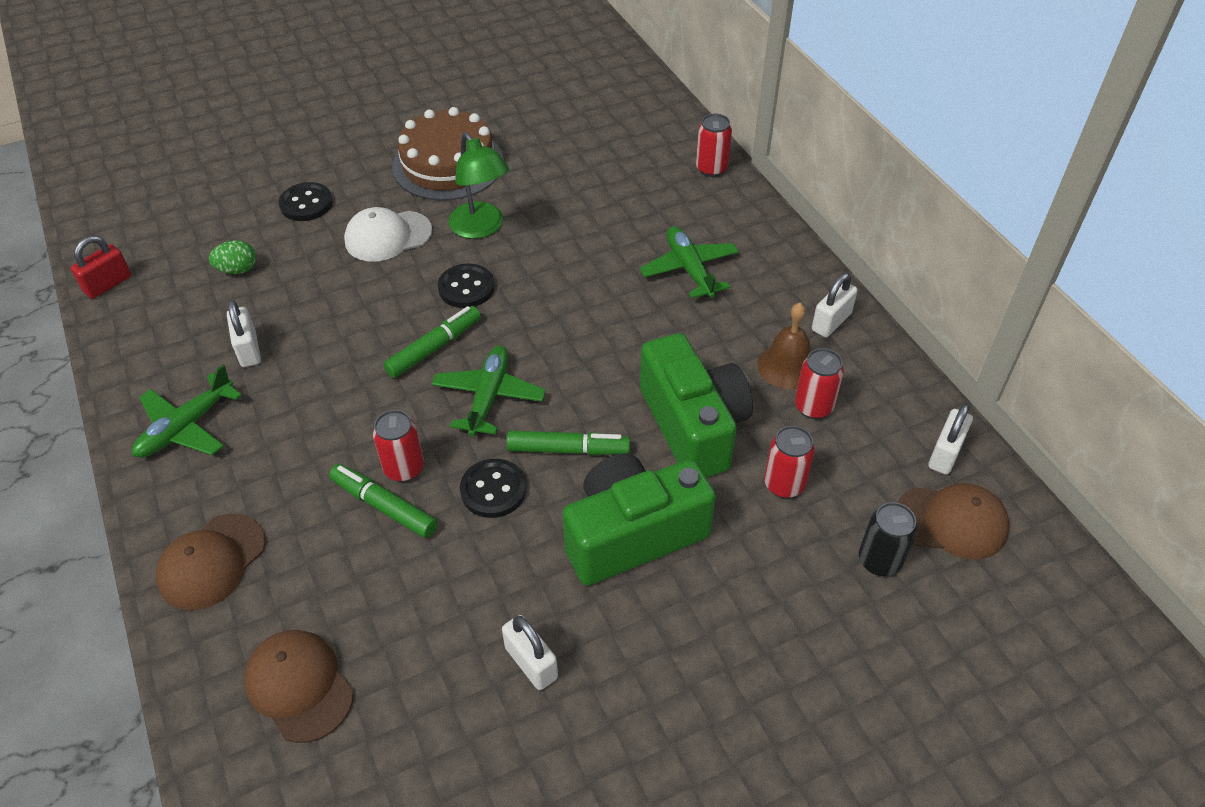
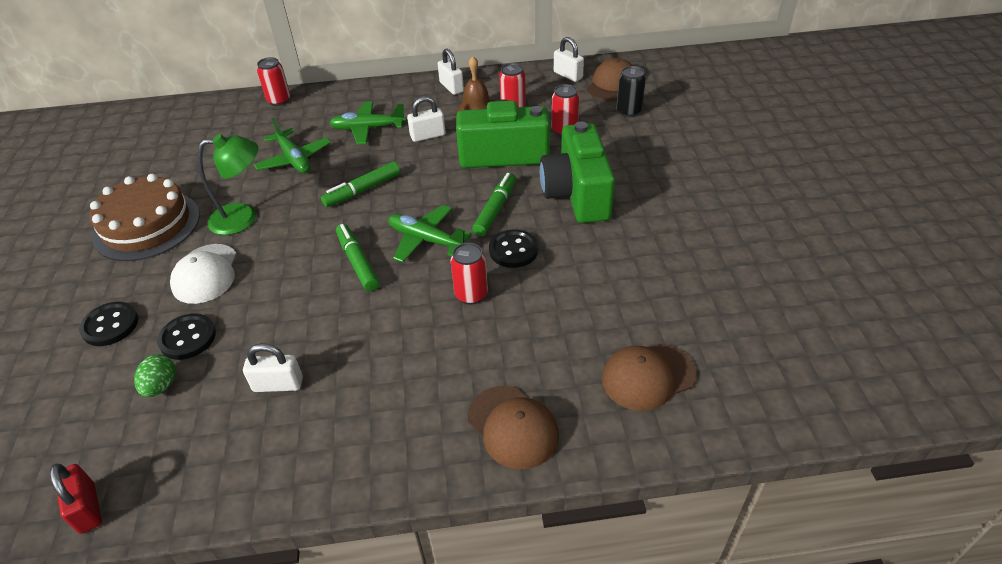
camera: 70 degrees left, 5 degrees down
green plane [132,365,242,458] -> green plane moved to [254,118,331,173]
green marker [329,464,438,538] -> green marker moved to [321,162,400,207]
black button [438,263,495,308] -> black button moved to [157,313,216,360]
white padlock [502,615,558,690] -> white padlock moved to [407,96,445,142]

